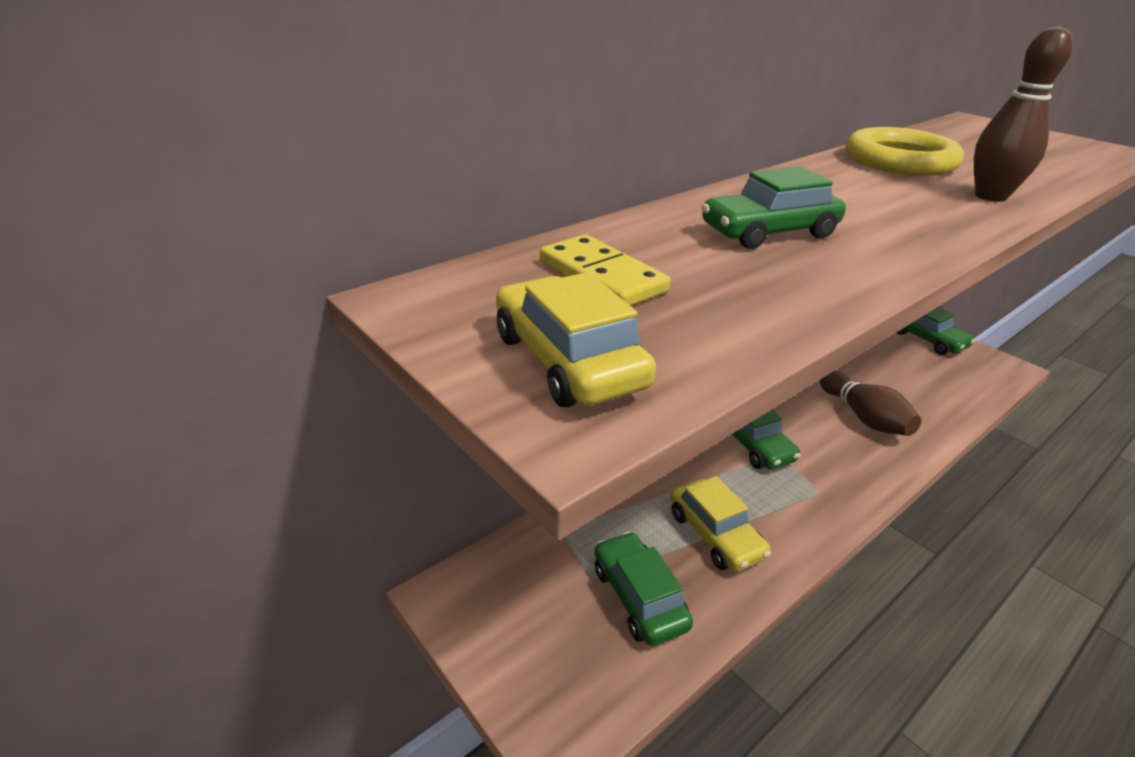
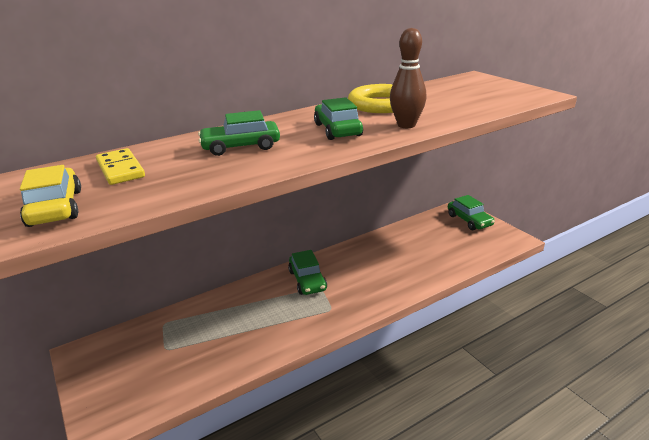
camera: 10 degrees right, 5 degrees down
green car [595,532,693,646] -> green car moved to [314,97,363,140]
yellow car [670,476,771,572] -> none
brown bowling pin [820,370,921,436] -> none

